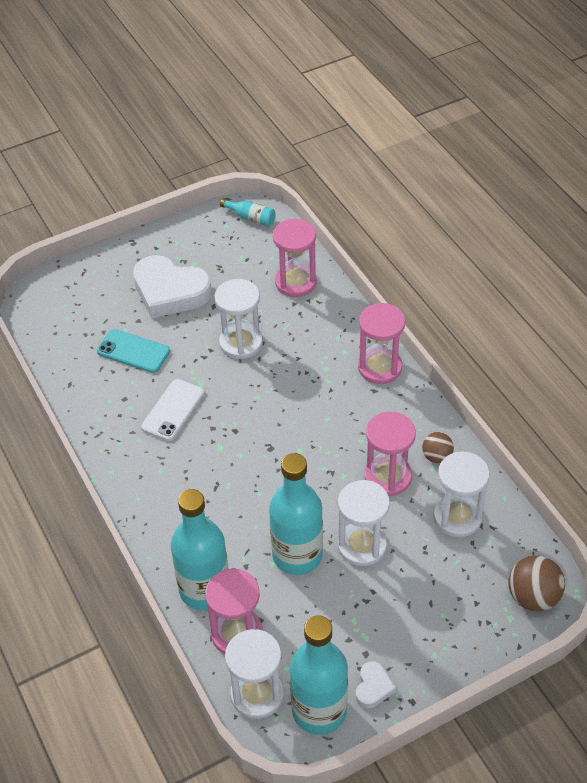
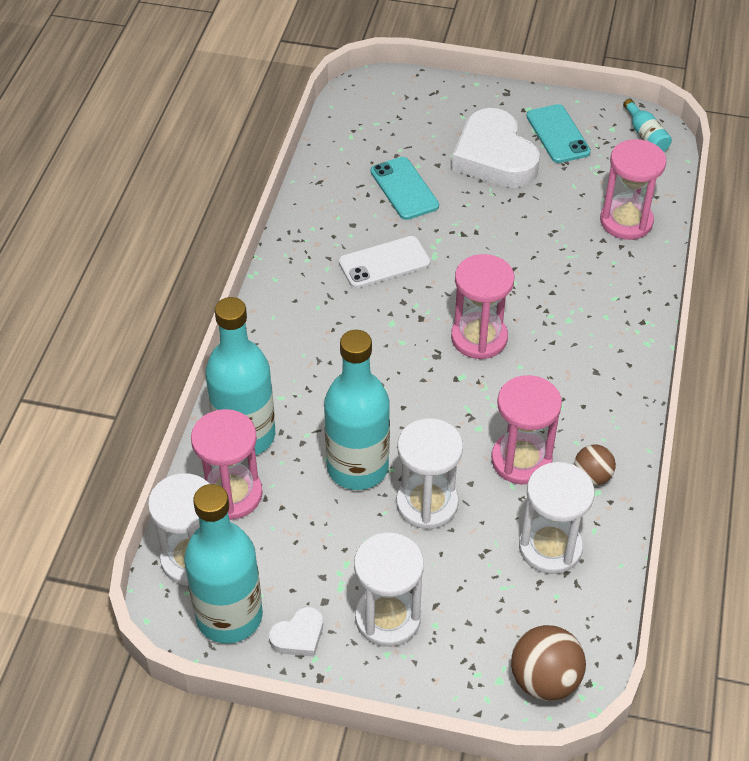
camera: 40 degrees right, 0 degrees up
white hourglass [215,279,263,359] -> white hourglass moved to [354,533,424,647]
pink hourglass [358,303,405,384] -> pink hourglass moved to [451,254,514,359]
none -> turquoise phone [526,104,591,163]

